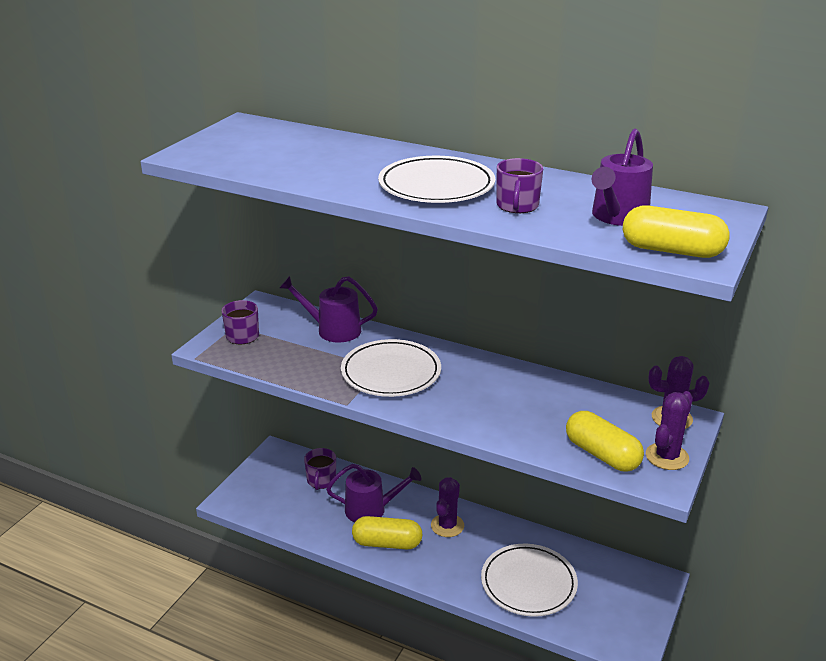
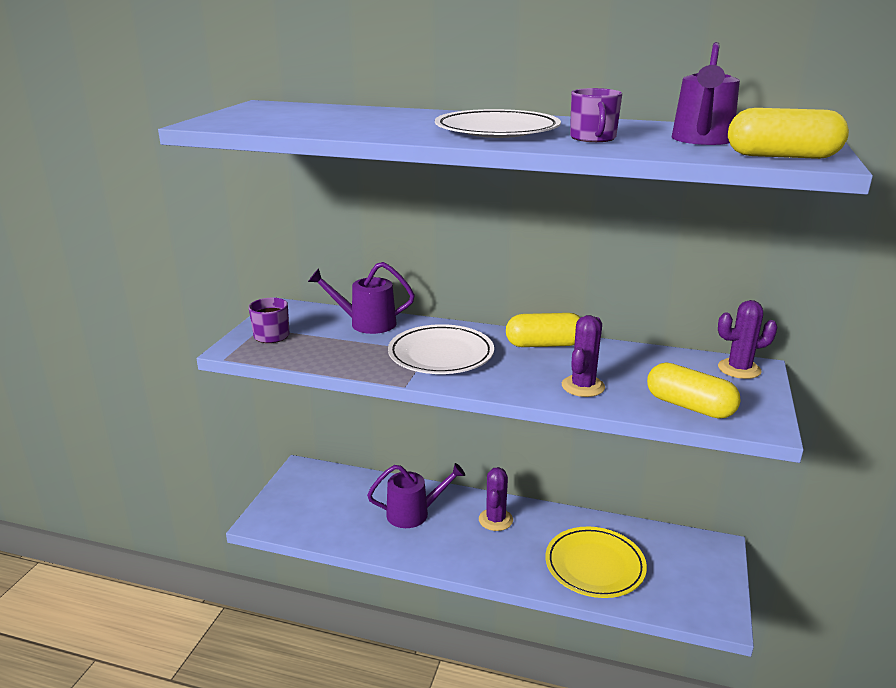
camera: 10 degrees left, 5 degrees down
purple mug [304,448,336,490] -> none
yellow capsule [352,516,422,549] -> yellow capsule moved to [506,313,581,347]
white plate [481,544,578,617] -> yellow plate [545,527,647,598]
purple cactus [646,391,693,470] -> purple cactus moved to [562,315,605,397]

